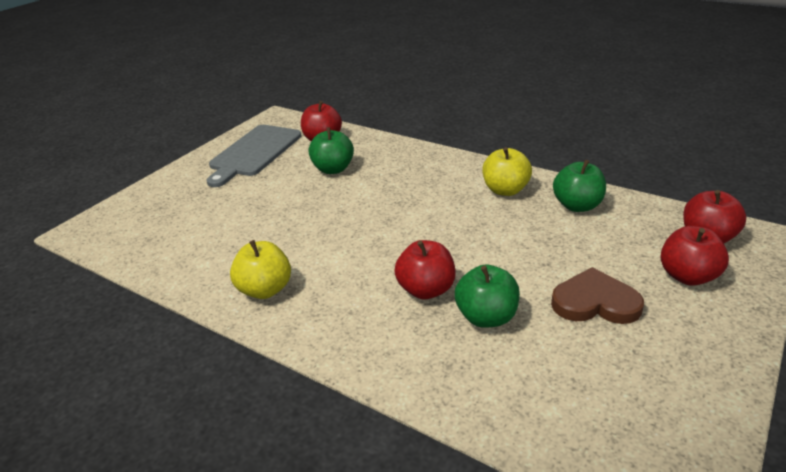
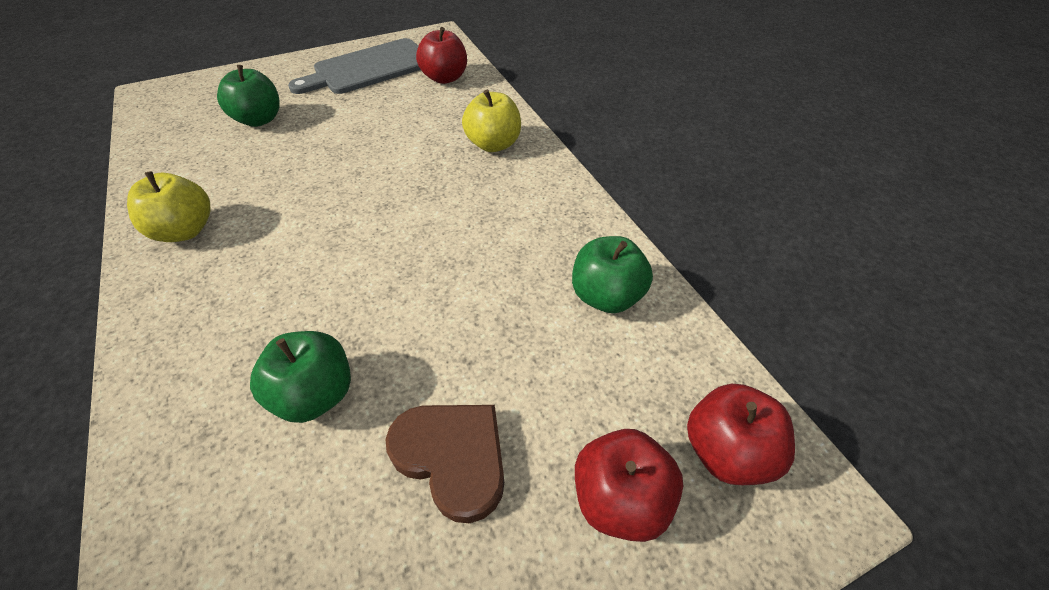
camera: 30 degrees right, 15 degrees up
green apple [309,127,354,174] -> green apple moved to [217,65,280,127]
red apple [394,240,456,299] -> none
yellow apple [483,147,532,196] -> yellow apple moved to [462,90,521,152]

